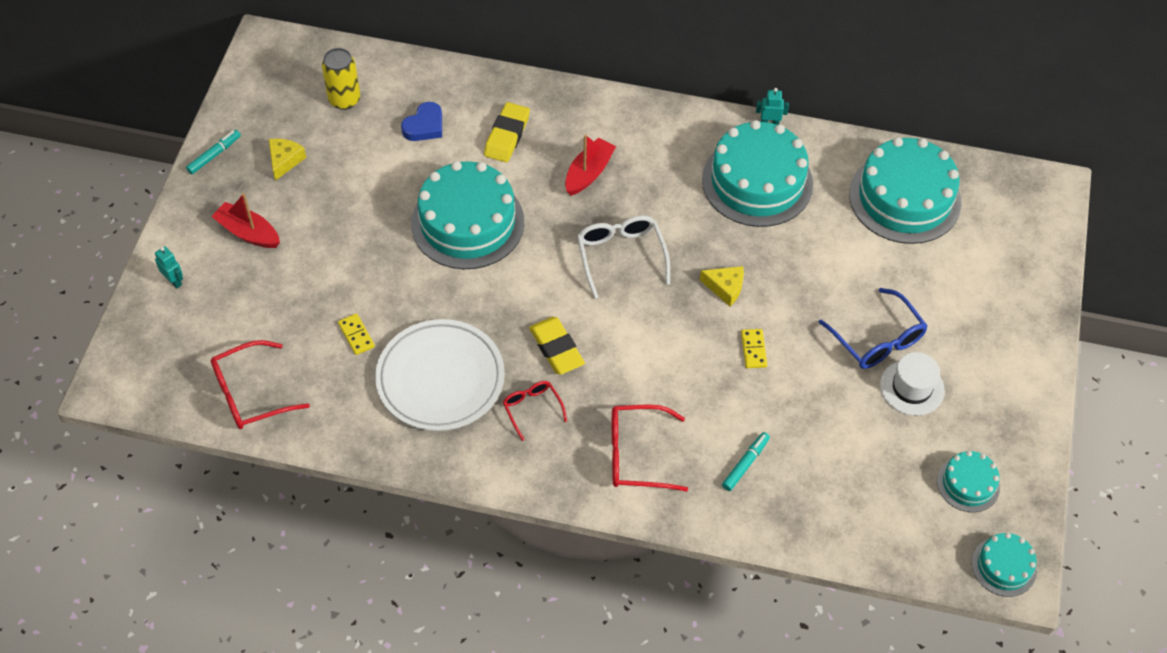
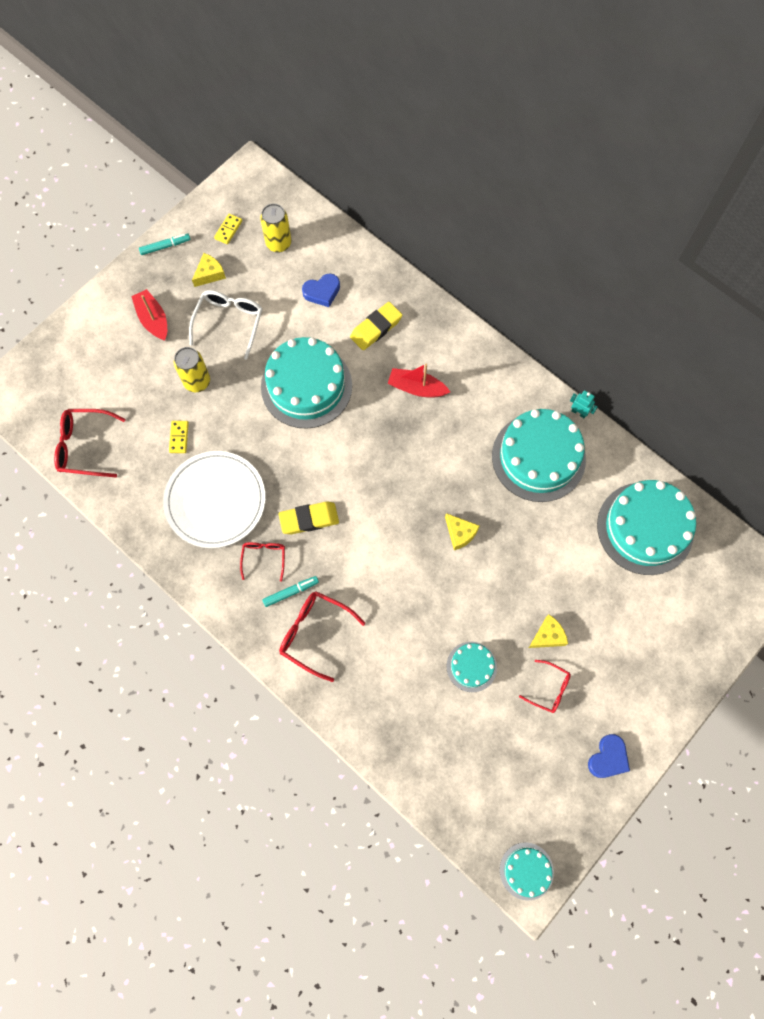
camera: 30 degrees right, 15 degrees up
turquoise robot [155,246,183,288] -> none
yellow eraser [529,317,585,375] -> yellow eraser turned 75 degrees clockwise [278,501,339,535]
red boat [565,134,616,196] -> red boat turned 135 degrees counterclockwise [388,364,450,397]
white glasses [577,215,670,299] -> white glasses moved to [189,290,263,360]
turquoise marker [722,432,770,491] -> turquoise marker moved to [262,576,319,607]
yellow domino [741,329,767,368] -> yellow domino moved to [214,214,242,244]
blue glasses [818,288,928,369] -> yellow cheese [529,614,568,648]
white hat [880,352,945,416] -> red glasses [519,660,571,713]
turquoise cake [937,451,1000,512] -> turquoise cake moved to [447,642,497,692]
none -> yellow can [174,347,210,392]
none -> blue heart [588,734,630,778]

